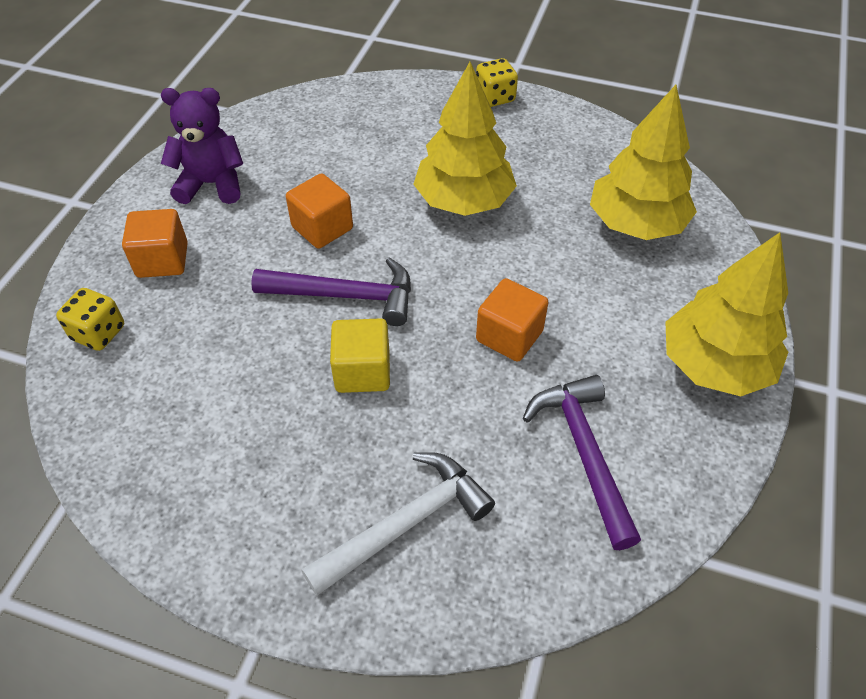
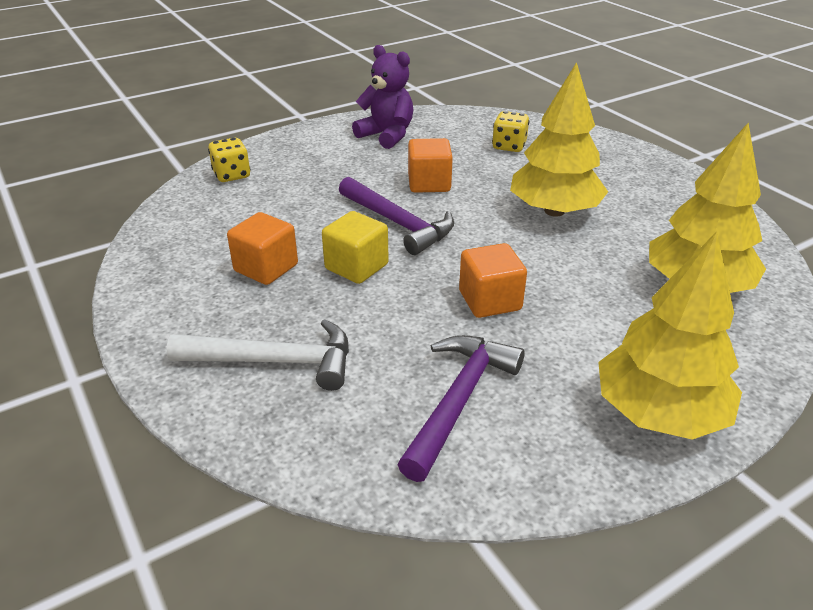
camera: 40 degrees right, 15 degrees down
orange cube [122,209,188,278] -> orange cube moved to [227,212,298,285]
yellow dice [476,58,518,107] -> yellow dice moved to [492,111,529,152]

